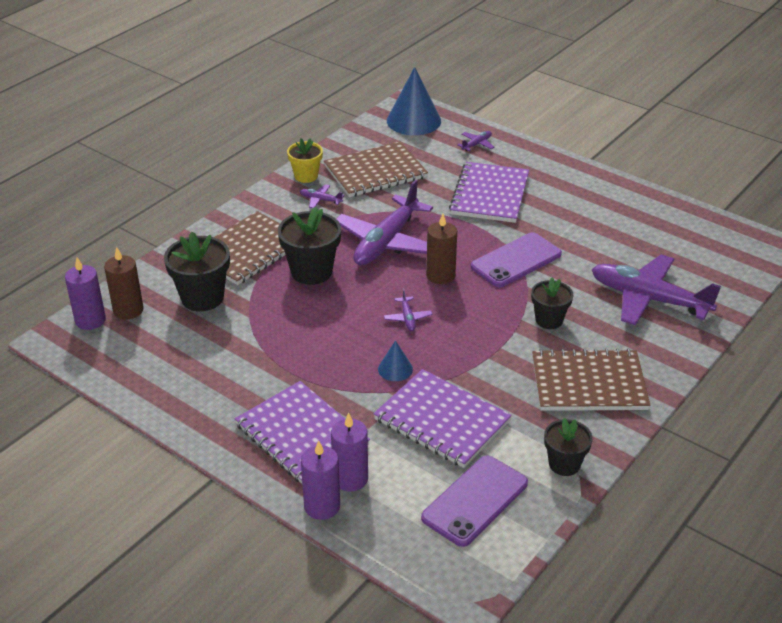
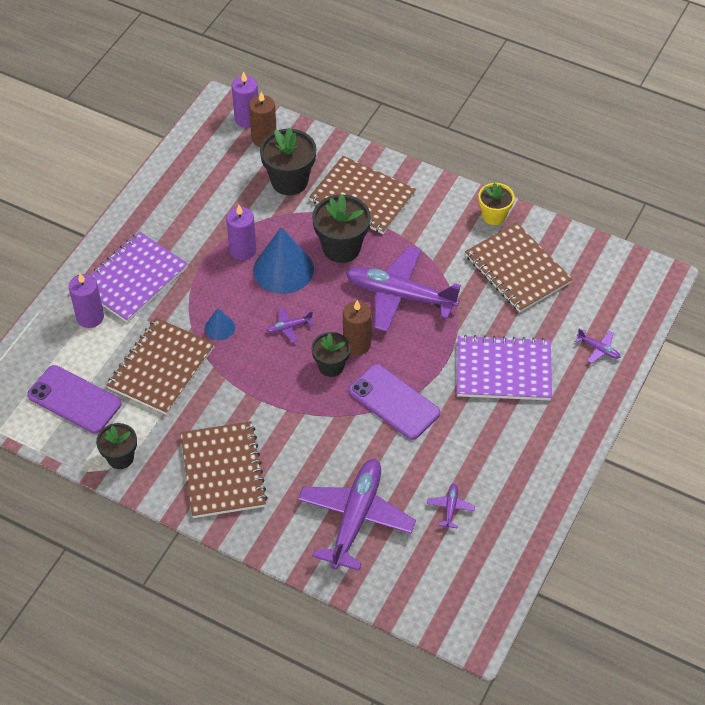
camera: 80 degrees right, 15 degrees up
purple plane [300,184,344,208] -> purple plane moved to [427,483,475,529]
purple candle [301,440,340,520] -> purple candle moved to [226,205,256,260]
purple notebook [373,369,512,468] -> brown notebook [107,318,215,415]
blue cone [387,67,441,135] -> blue cone moved to [253,227,314,294]
black flower pot [531,278,573,329] -> black flower pot moved to [311,332,350,377]

